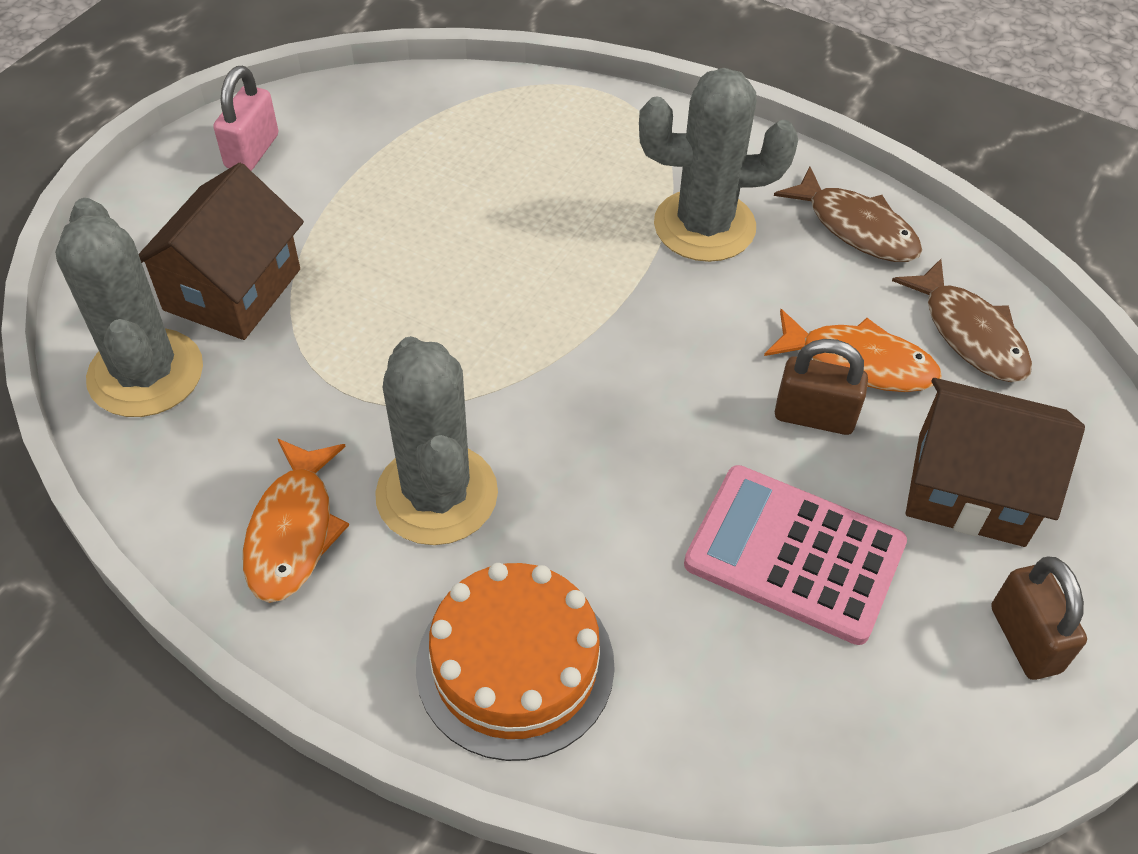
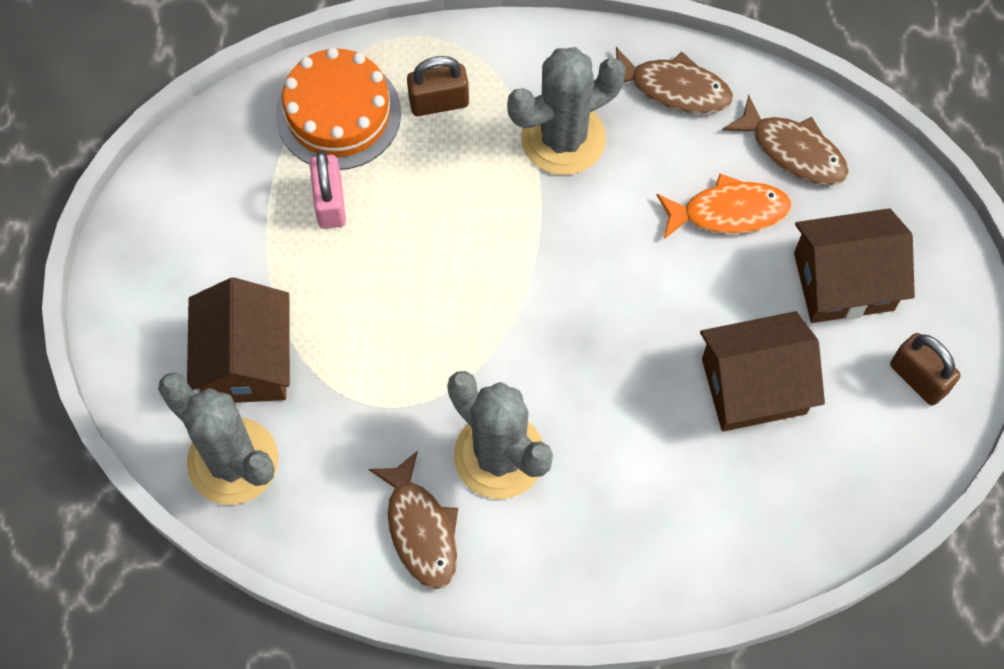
camera: 25 degrees left, 15 degrees up
pink padlock [213,66,278,171] -> pink padlock moved to [310,150,346,229]
orange fish [243,439,349,603] -> brown fish [368,451,458,589]
orange cake [416,563,615,761] -> orange cake moved to [276,47,401,170]
pink calculator [684,465,907,645] -> brown house [700,311,825,432]
brown padlock [775,339,868,435] -> brown padlock moved to [407,56,469,116]

